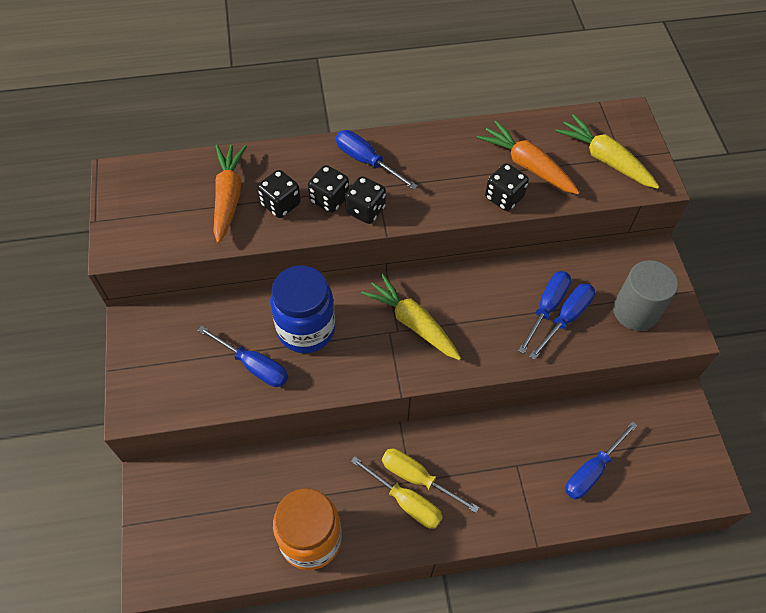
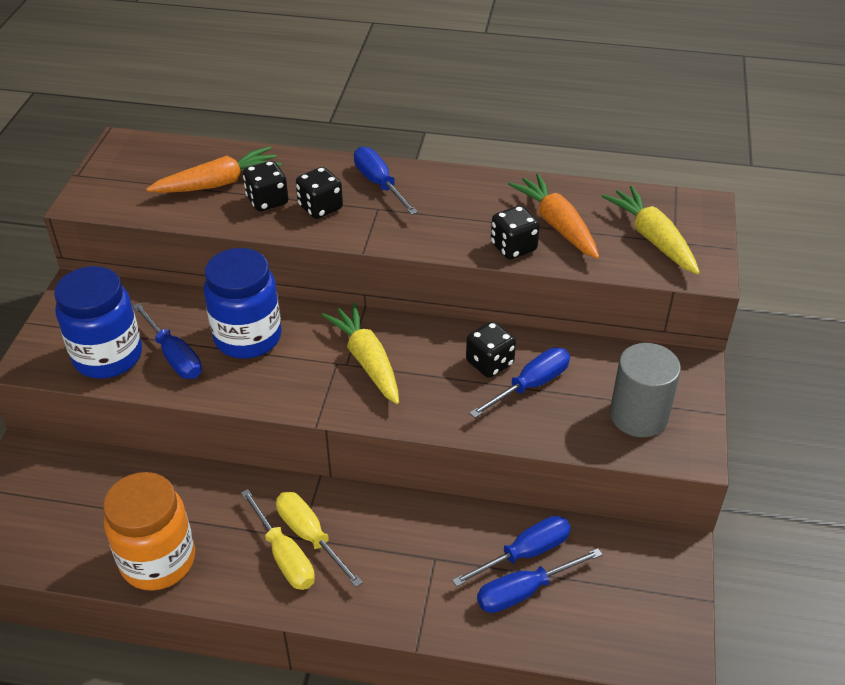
camera: 20 degrees right, 15 degrees down
orange carrot [214,145,247,243] -> orange carrot turned 45 degrees clockwise [146,146,282,193]
black dice [345,176,386,224] -> black dice moved to [466,321,516,378]
blue screwdriver [529,283,595,360] -> blue screwdriver moved to [452,516,571,587]
none -> blue jar [54,266,142,379]

